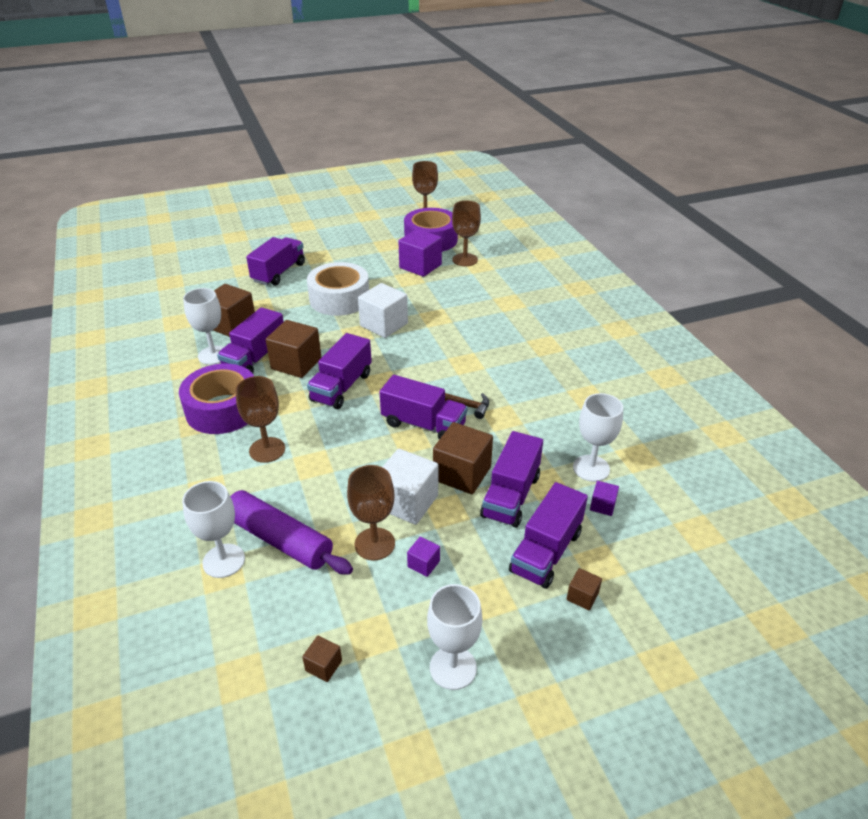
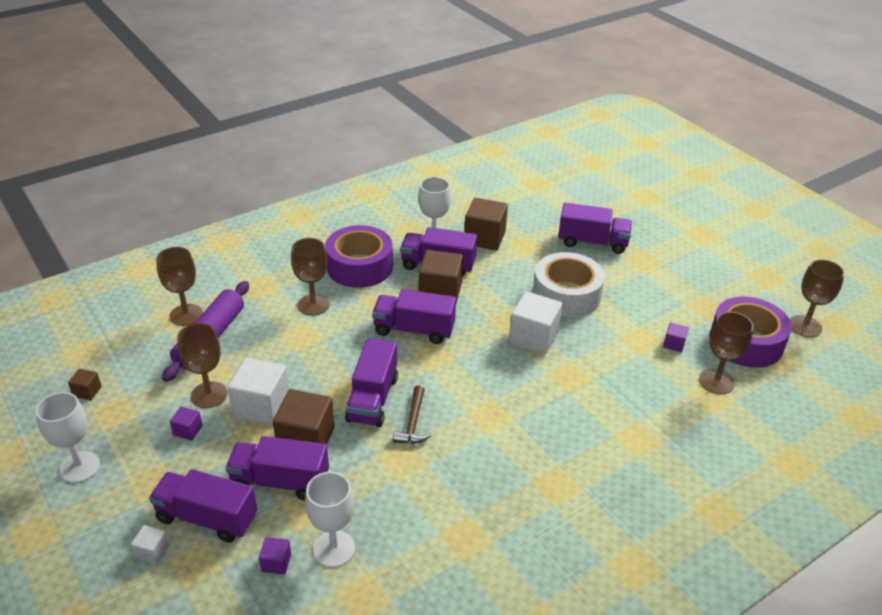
camera: 75 degrees right, 0 degrees up
white goblet [182,481,245,578] -> brown goblet [156,247,203,326]
purple cube [398,229,442,277] -> purple cube [663,322,689,352], size x0.48
brown cube [567,568,602,610] -> white cube [131,525,169,565]

